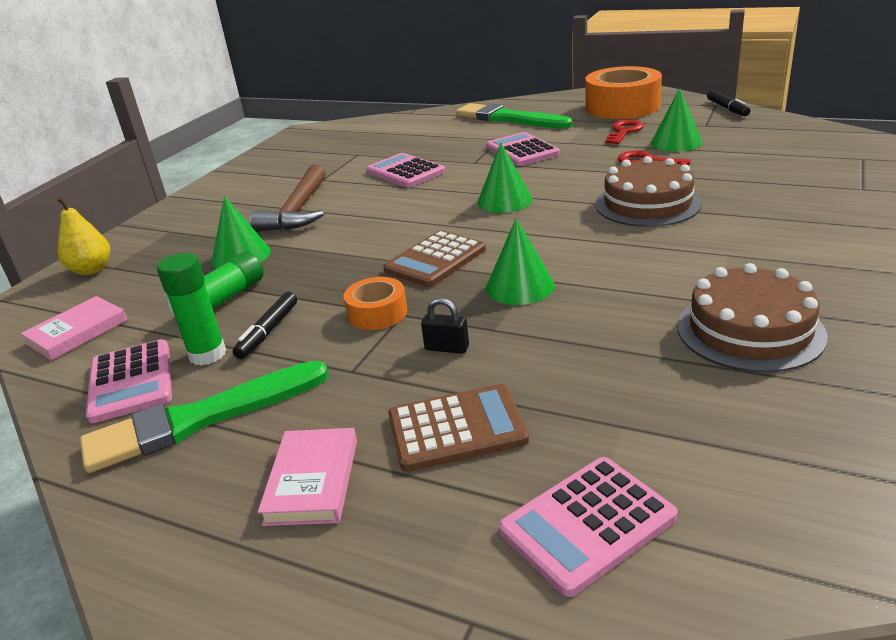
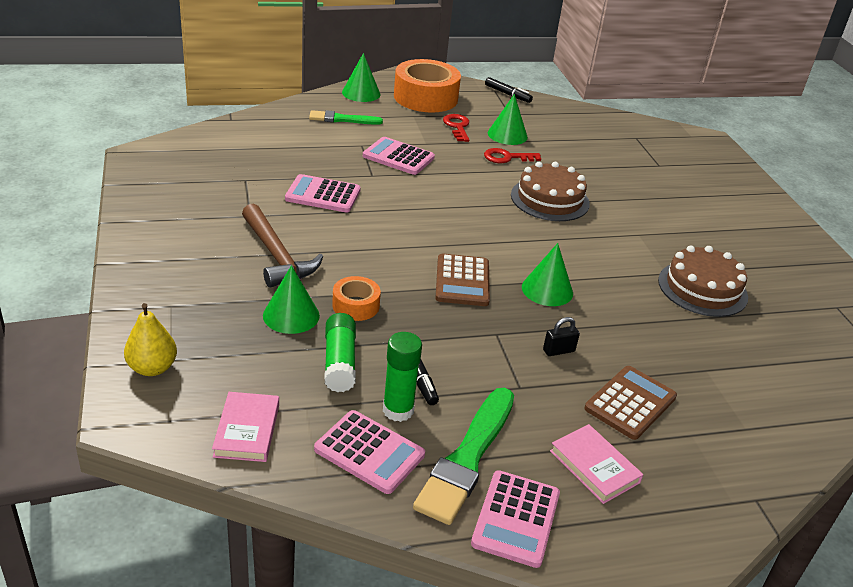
camera: 45 degrees left, 5 degrees up
orange tape [343,277,407,330] -> orange tape moved to [332,276,381,321]
green brush [456,103,573,129] -> green brush [309,110,383,125], size x0.61
green cone [477,142,532,213] -> green cone moved to [342,53,380,102]
pink calculator [499,457,678,597] -> pink calculator moved to [471,470,560,568]

